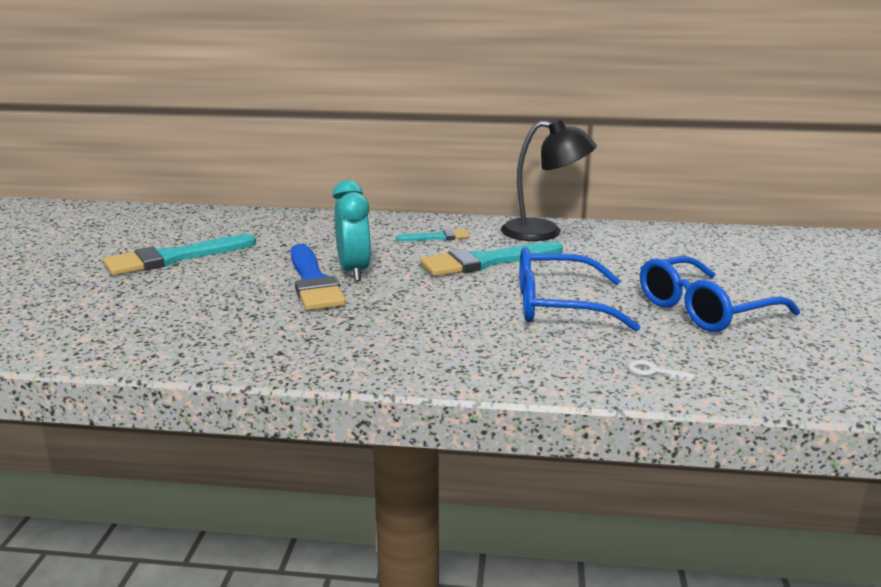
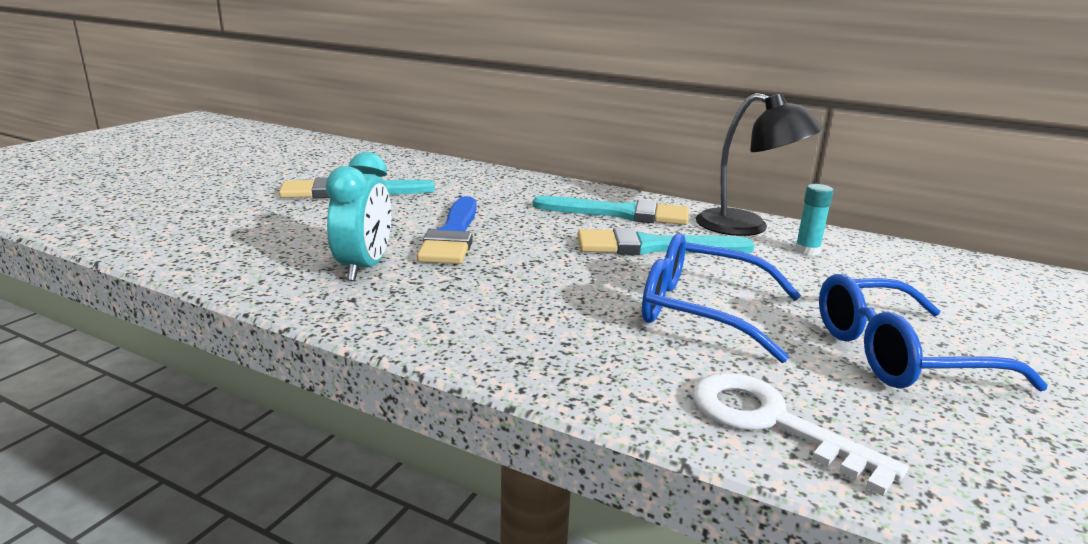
camera: 20 degrees right, 0 degrees up
turquoise clock [333,180,371,281] -> turquoise clock moved to [326,152,391,281]
turquoise brush [396,229,470,241] -> turquoise brush [533,196,689,225], size x1.90
white key [628,360,695,383] -> white key [693,373,908,496], size x2.31
none -> turquoise glue stick [795,184,834,256]

